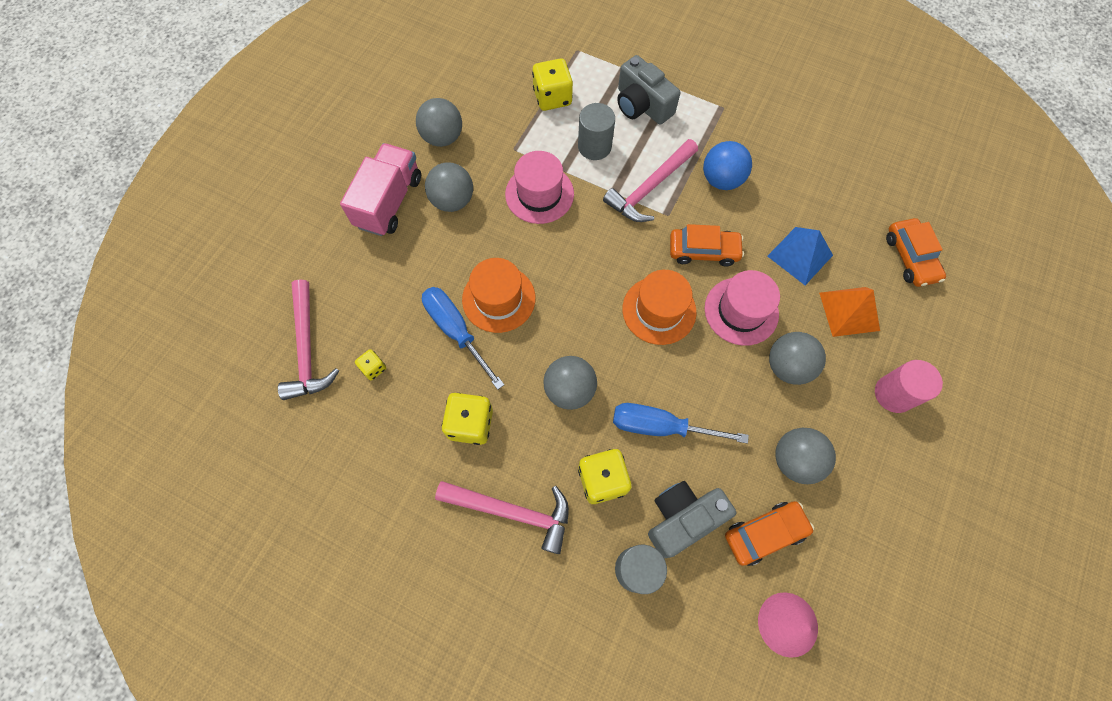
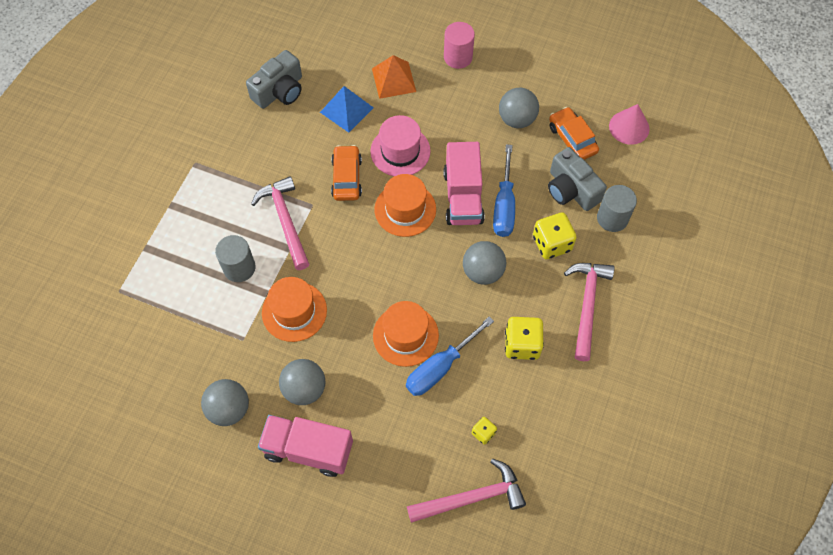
camera: 95 degrees left, 5 degrees down
pink hat [505,151,574,224] -> orange hat [262,277,327,342]
yellow dice [532,58,573,111] -> none
pink hammer [603,139,698,222] -> pink hammer turned 150 degrees counterclockwise [251,176,309,270]
grey camera [617,55,680,125] -> grey camera moved to [246,50,302,109]
blue ball [703,141,752,190] -> none
grey ball [769,332,826,385] -> none
orange car [886,218,946,287] -> none
none -> pink truck [443,142,485,225]

